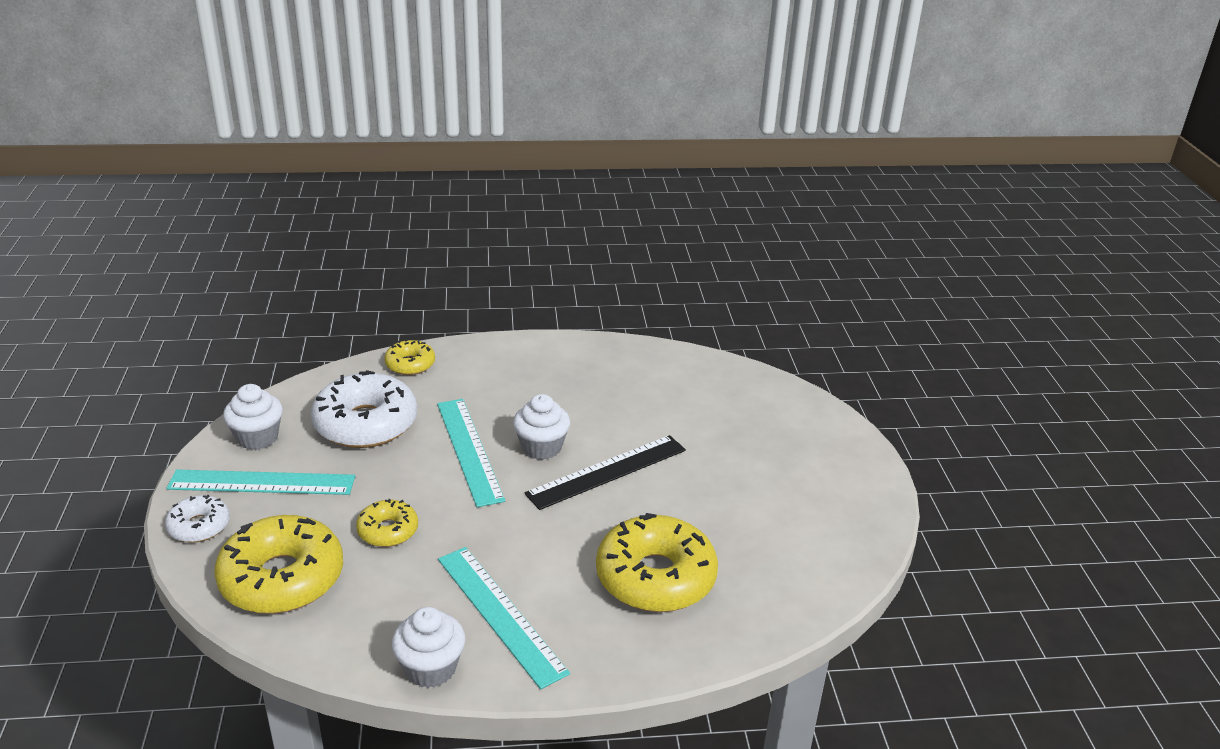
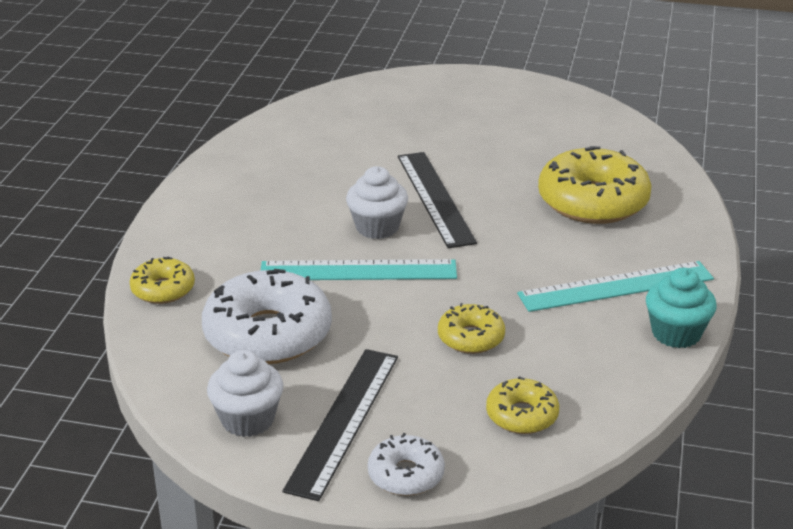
camera: 70 degrees left, 0 degrees up
turquoise ruler [167,469,355,495] -> black ruler [283,349,398,501]
yellow donut [214,515,343,614] -> yellow donut [486,376,559,434], size x0.52
white cupcake [392,607,465,688] -> turquoise cupcake [646,268,717,348]

